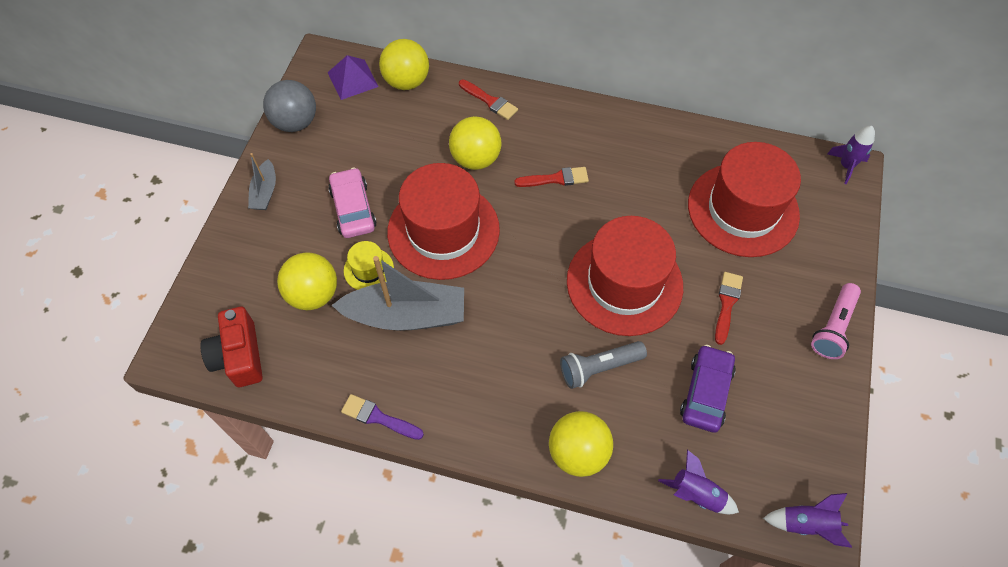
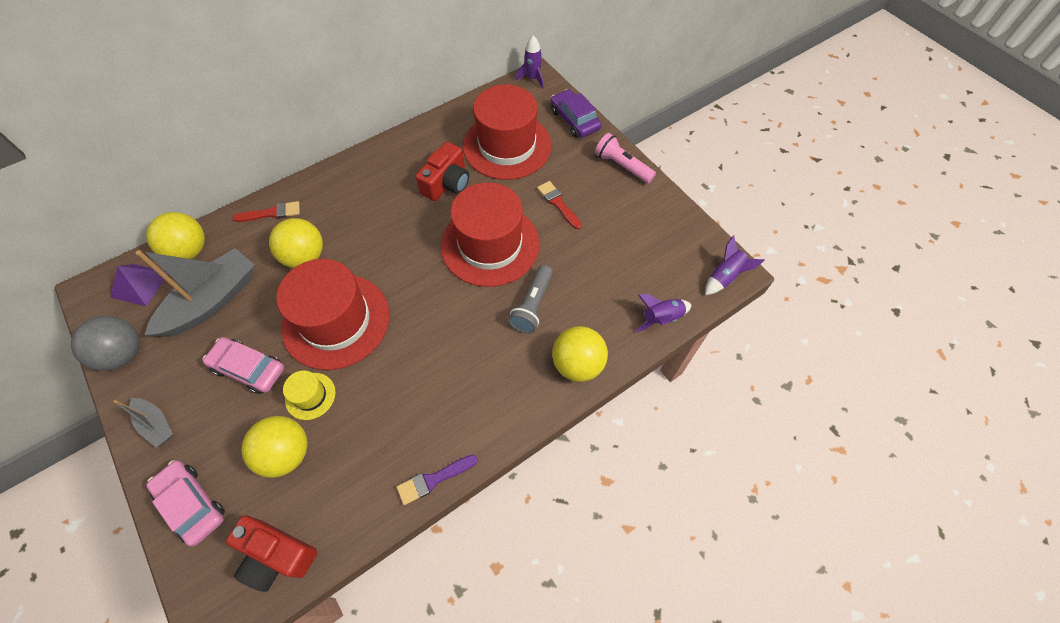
camera: 50 degrees left, 0 degrees up
grey boat [332,256,464,331] -> grey boat moved to [135,248,255,337]
red brush [514,167,589,187] -> none
purple car [680,345,736,433] -> purple car moved to [550,89,601,138]
pink flashlight [811,283,861,359] -> pink flashlight turned 150 degrees clockwise [595,133,656,183]
none -> pink car [146,460,225,546]
none -> red camera [415,142,469,201]

